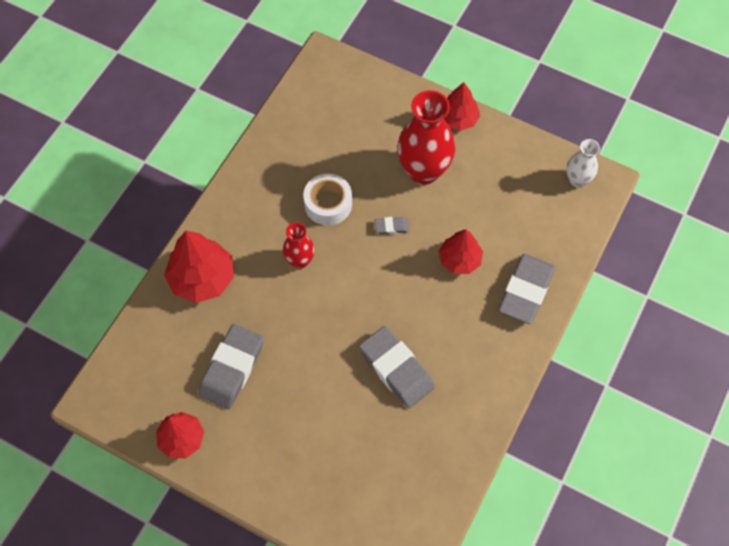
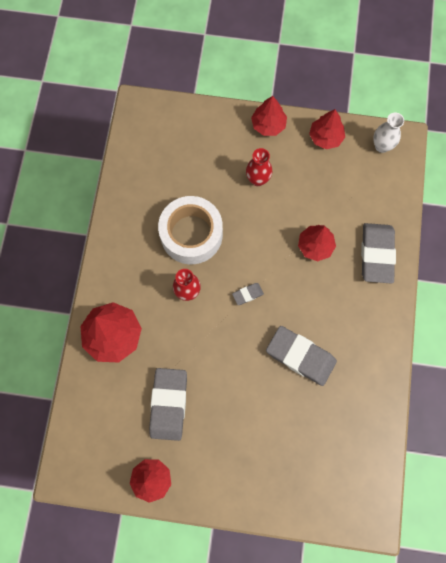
camera: 20 degrees left, 10 degrees up
white tape [303,173,352,225] -> white tape [158,196,223,264], size x1.50
grey eraser [375,217,409,235] -> grey eraser moved to [232,283,264,305]
red vase [397,90,455,185] -> red vase [246,148,272,186], size x0.54
none -> red tree [309,109,345,149]

